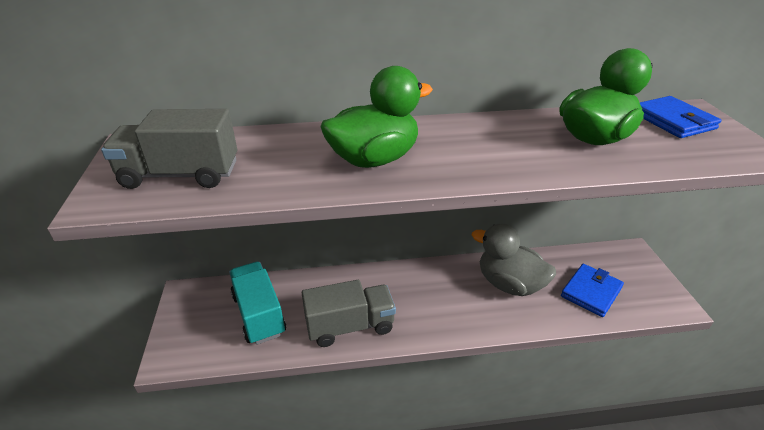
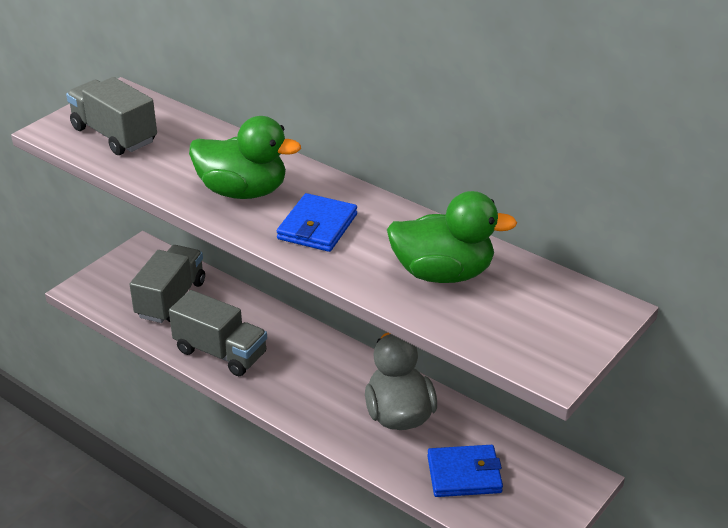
camera: 45 degrees right, 0 degrees up
turquoise truck [229,262,286,345] -> grey truck [130,245,205,323]
blue wallet [639,96,721,138] -> blue wallet moved to [277,193,357,252]

